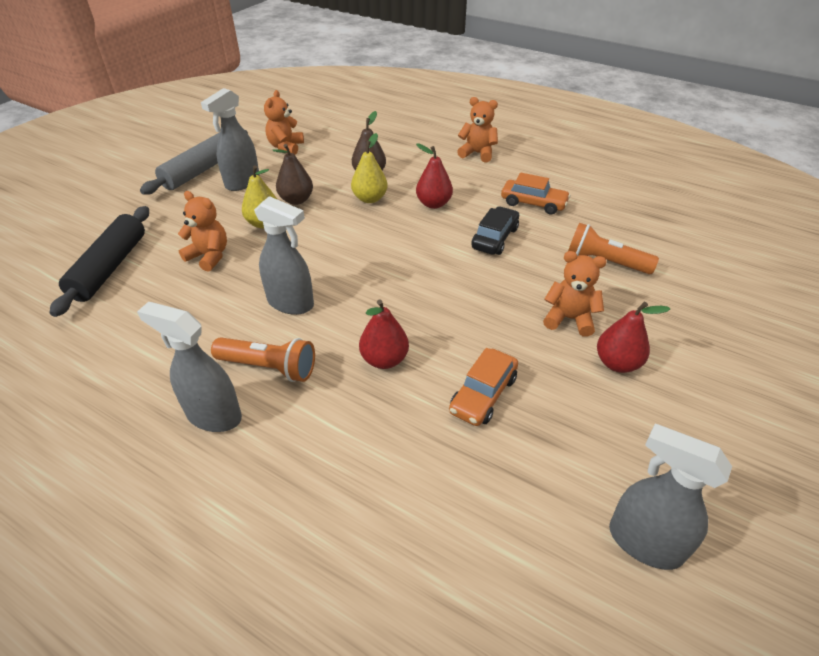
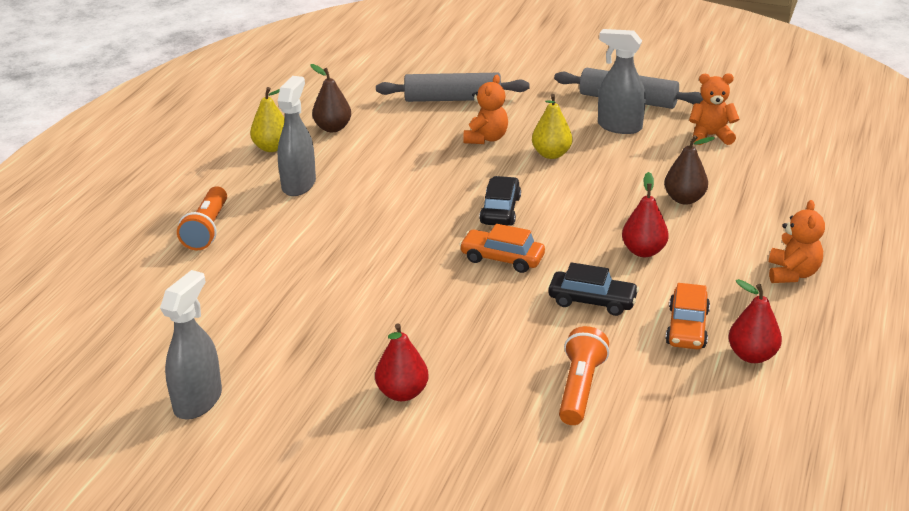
camera: 80 degrees right, 10 degrees down
black rolling pin [50,206,149,317] -> grey rolling pin [376,73,529,102]
orange flashlight [211,337,315,382] -> orange flashlight moved to [177,186,227,250]
grey spray bottle [254,196,314,315] -> none
brown pear [273,144,313,205] -> brown pear moved to [310,64,351,132]
yellow pear [351,133,388,203] -> yellow pear moved to [250,87,285,152]
red pear [359,299,409,369] -> red pear moved to [728,279,782,363]
orange car [449,348,518,426] -> orange car moved to [459,224,545,273]
orange teddy bear [543,251,607,337] -> none
none -> black car [479,176,521,226]

